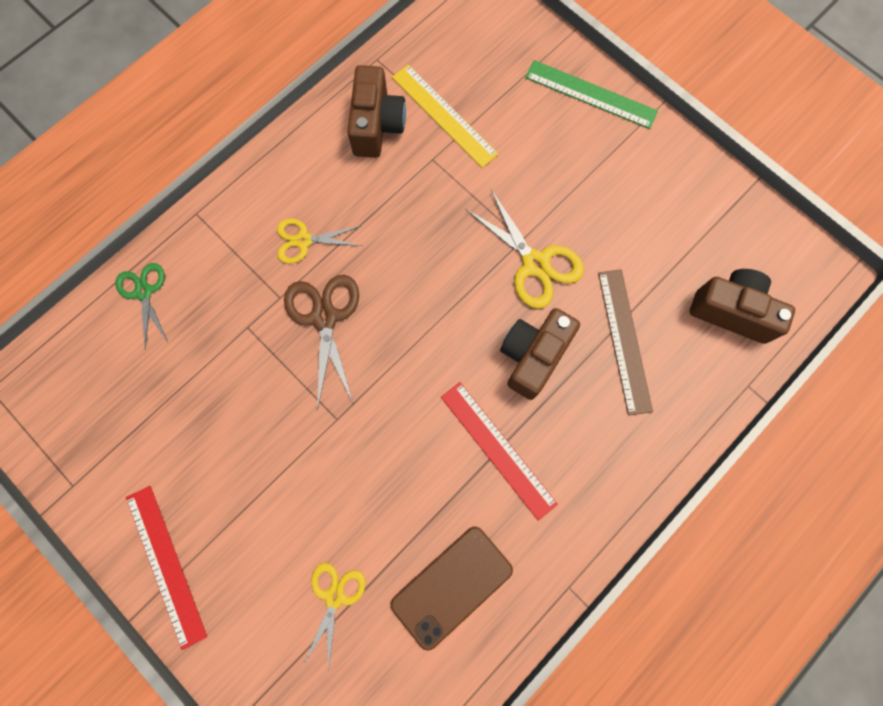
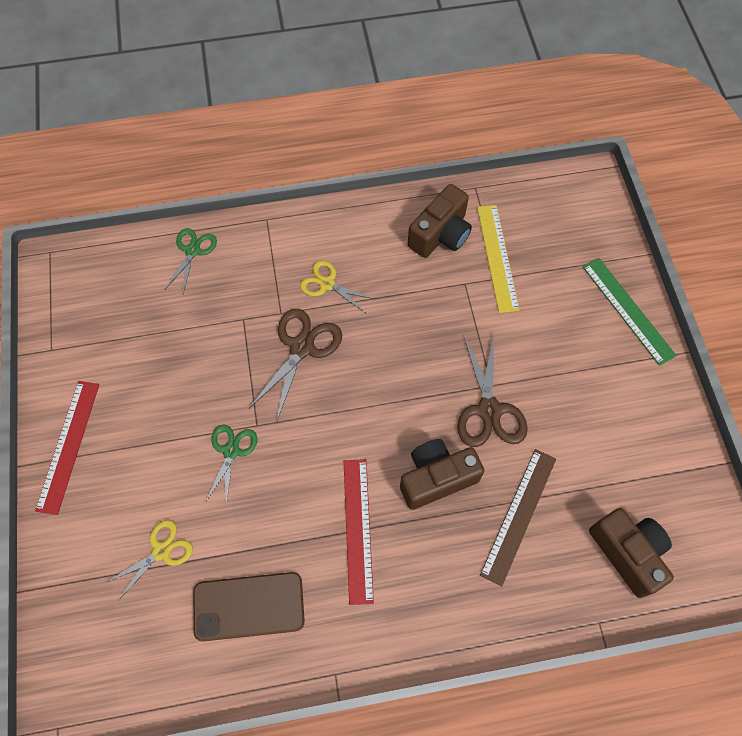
camera: 35 degrees right, 10 degrees down
yellow scissors [466,190,584,309] -> brown scissors [457,334,528,447]
none -> green scissors [205,425,257,507]

